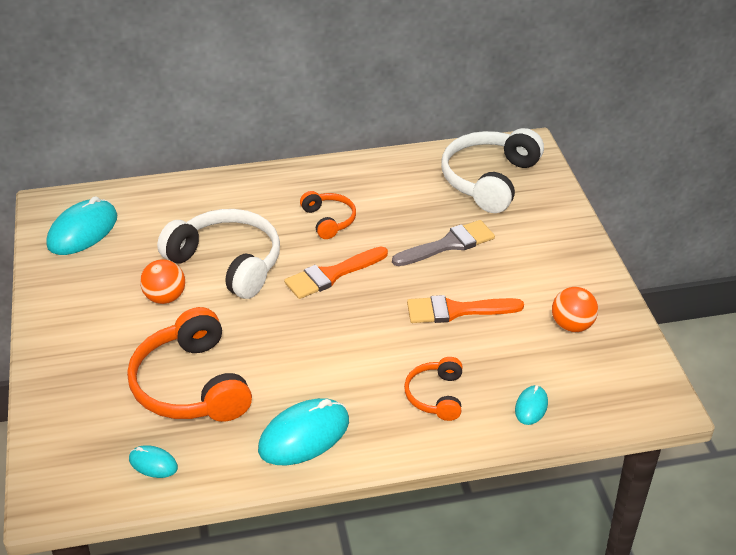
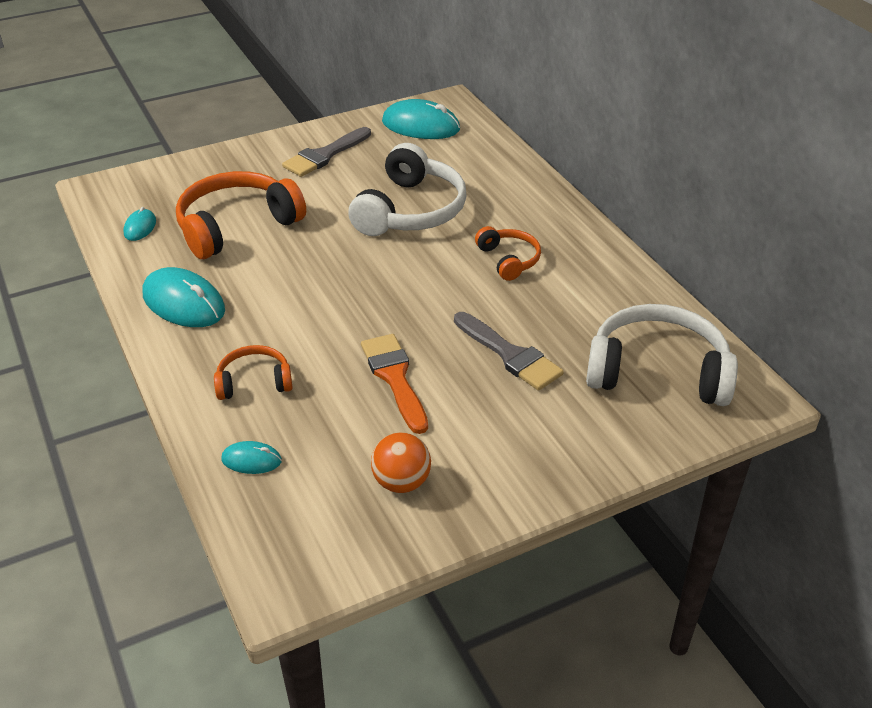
camera: 75 degrees right, 0 degrees up
orange ball [140,259,185,304] -> none
orange brush [284,246,388,299] -> none
orange headphones [300,191,356,239] -> orange headphones turned 75 degrees counterclockwise [475,226,541,281]
none -> grey brush [282,127,371,177]

